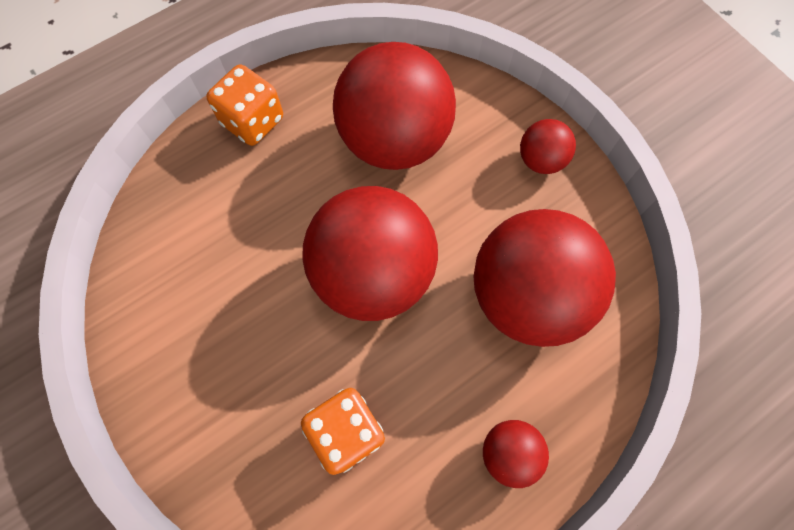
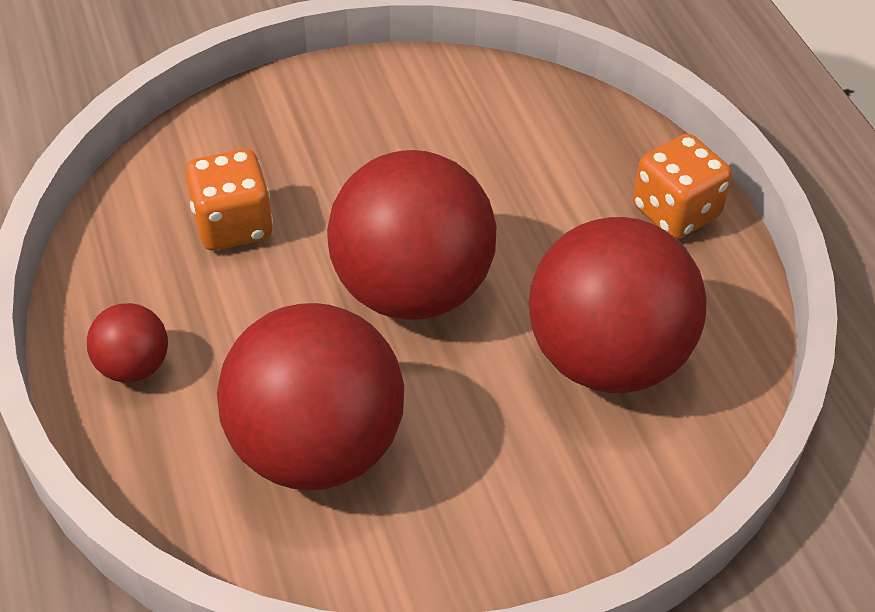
camera: 105 degrees right, 20 degrees down
red ball [520,119,576,174] -> none

